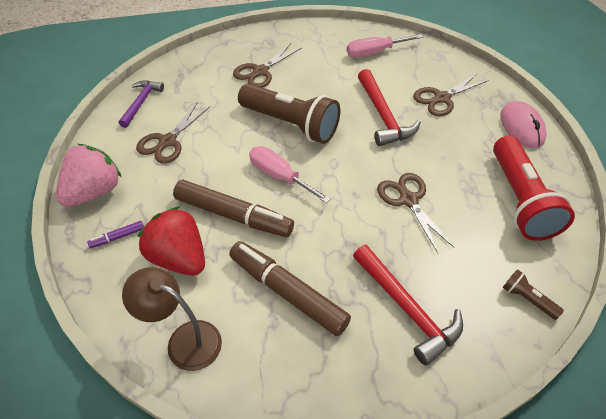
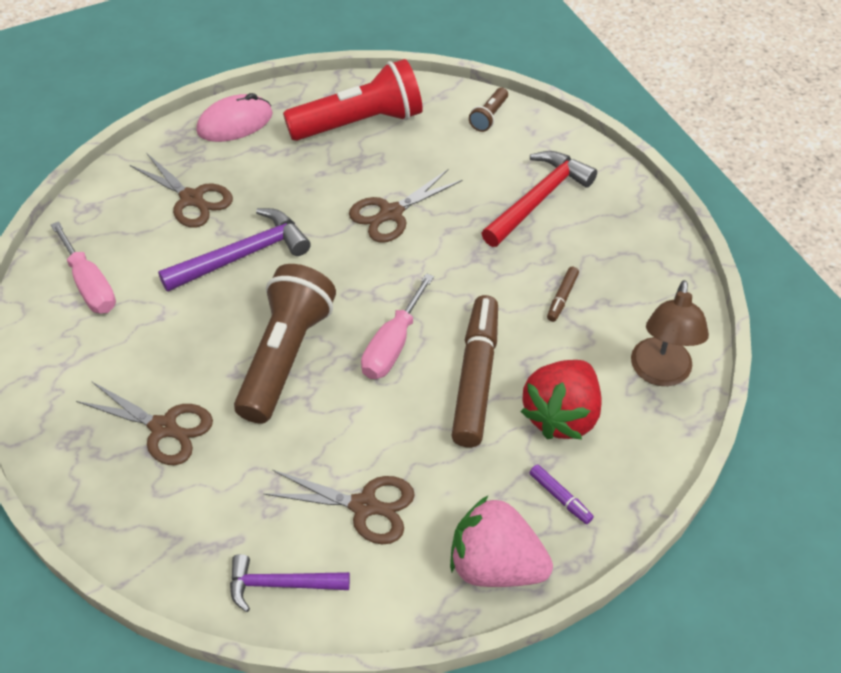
camera: 105 degrees left, 0 degrees up
brown marker [229,241,351,336] -> brown marker [547,266,579,322], size x0.42
red hammer [358,69,421,146] -> purple hammer [158,208,311,292]

